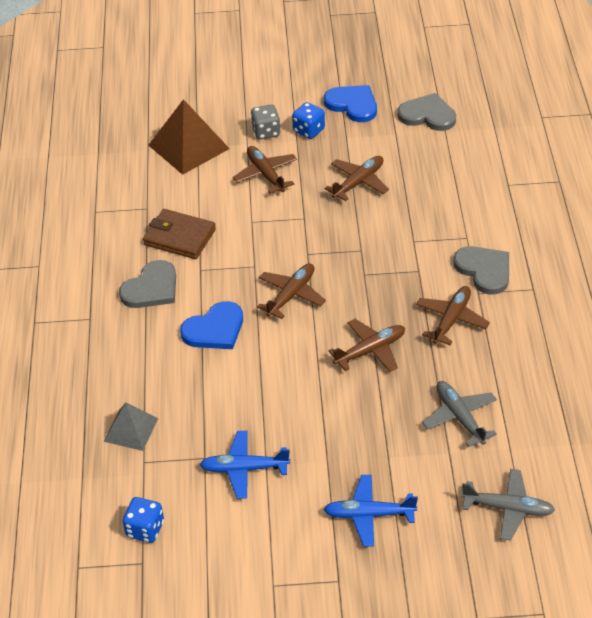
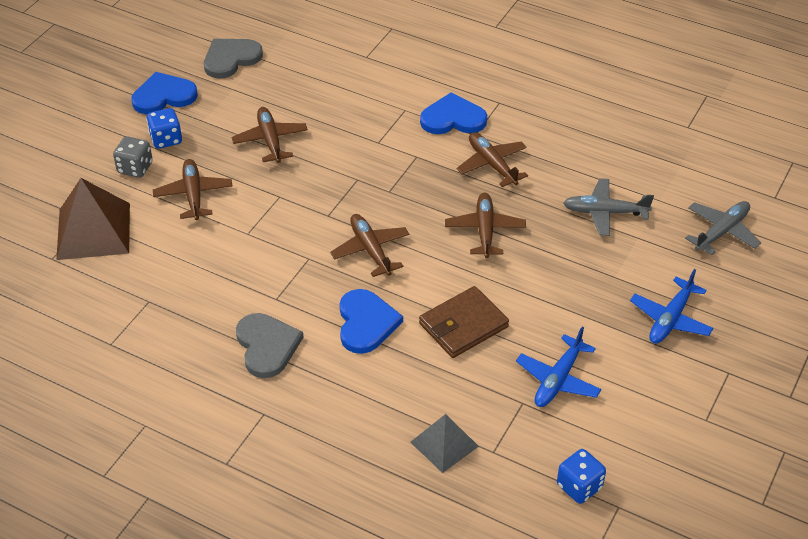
camera: 60 degrees left, 0 degrees up
brown wallet [143,209,216,259] -> brown wallet moved to [419,286,509,358]
brown plane [233,146,297,194] -> brown plane turned 75 degrees clockwise [153,159,232,220]
grey heart [453,246,509,295] -> blue heart [420,92,487,134]

